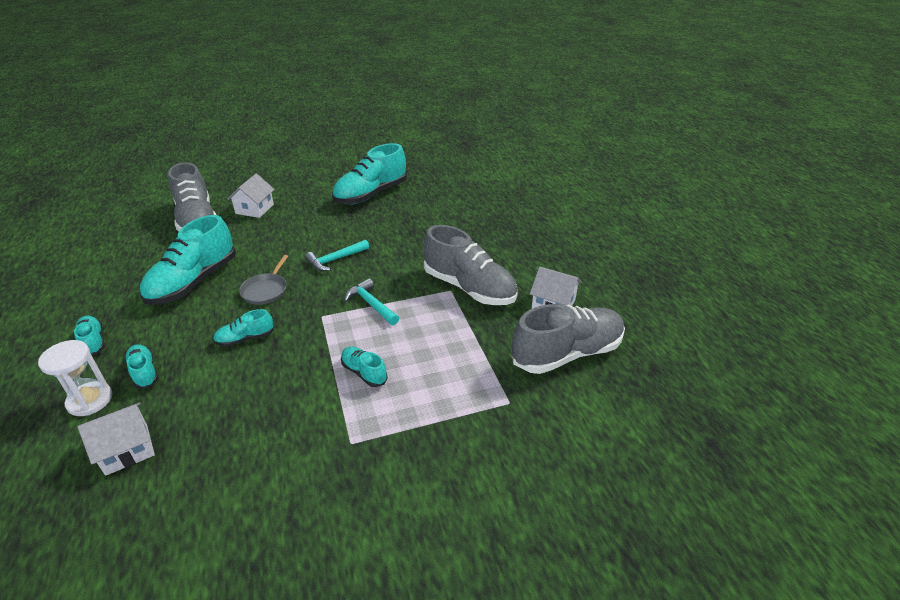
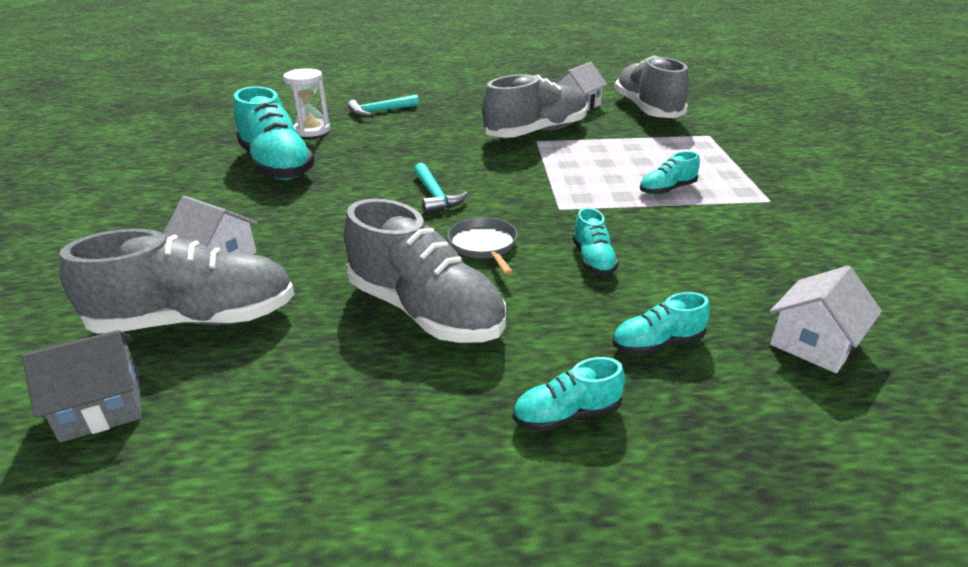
camera: 75 degrees left, 5 degrees down
white hourglass [38,340,112,416] -> white hourglass moved to [283,68,330,137]
white house [78,403,155,476] -> white house turned 60 degrees clockwise [770,266,882,373]
turquoise shoe [140,215,236,305] -> grey shoe [344,199,506,343]
grey pan [239,255,288,305] -> grey pan turned 135 degrees counterclockwise [447,217,518,275]
turquoise hammer [344,279,399,325] -> turquoise hammer moved to [348,95,419,117]
none -> grey house [22,330,142,443]

